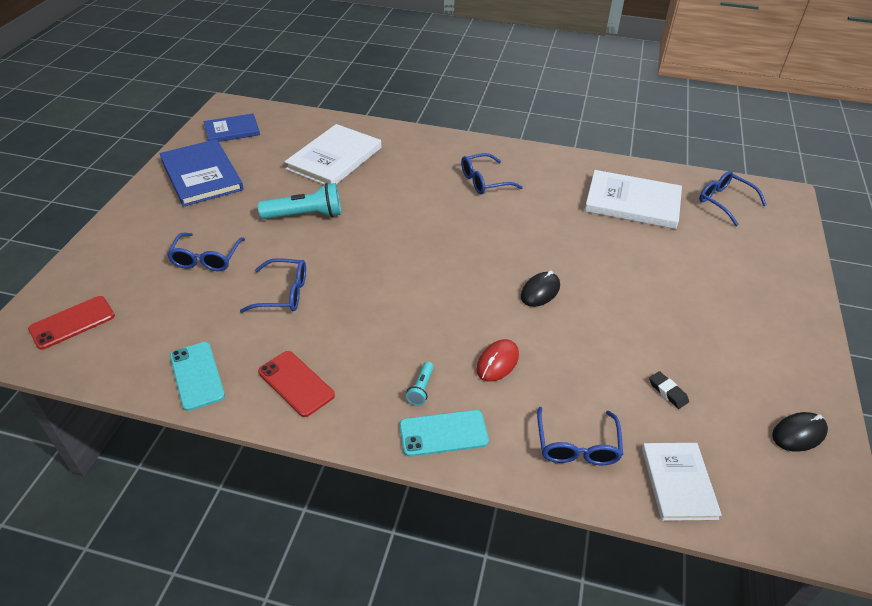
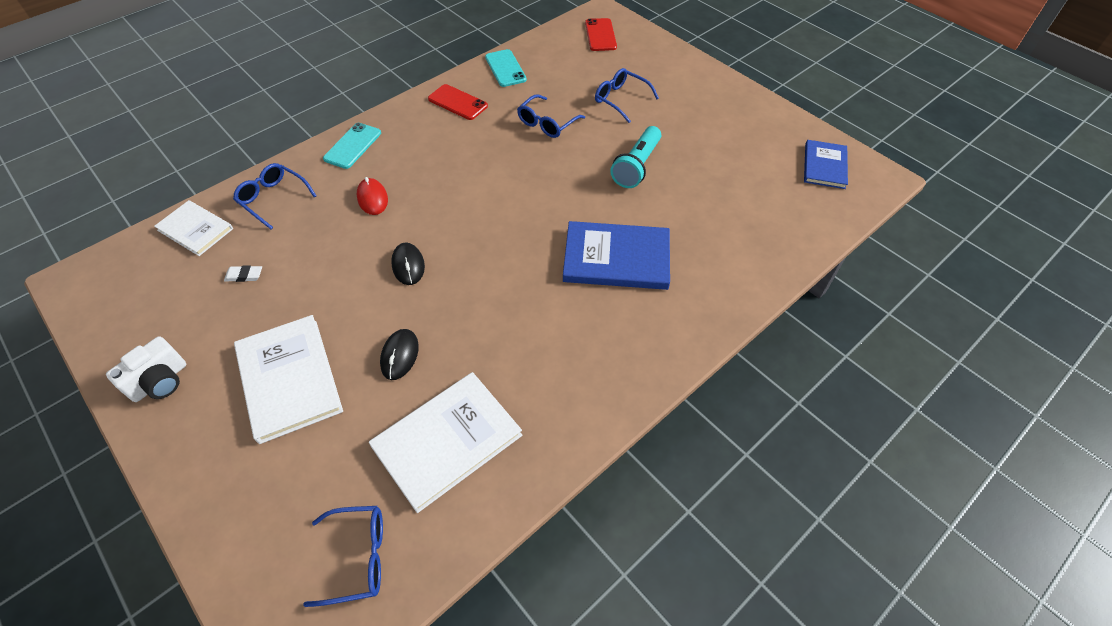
camera: 125 degrees right, 10 degrees up
blue book [159,139,244,207] -> blue book moved to [563,221,670,290]
turquoise phone [170,342,225,411] -> turquoise phone turned 60 degrees clockwise [485,49,527,87]
red phone [258,351,335,417] -> red phone turned 45 degrees clockwise [428,84,488,120]
white book [284,124,381,185] -> white book moved to [234,315,343,444]
turquoise flashlight [406,362,434,406] -> none
blue glasses [461,153,523,194] -> none
black eraser [649,371,689,409] -> white eraser [224,265,262,282]
black mouse [772,412,828,452] -> black mouse moved to [380,329,419,380]
none -> white camera [106,336,186,402]

